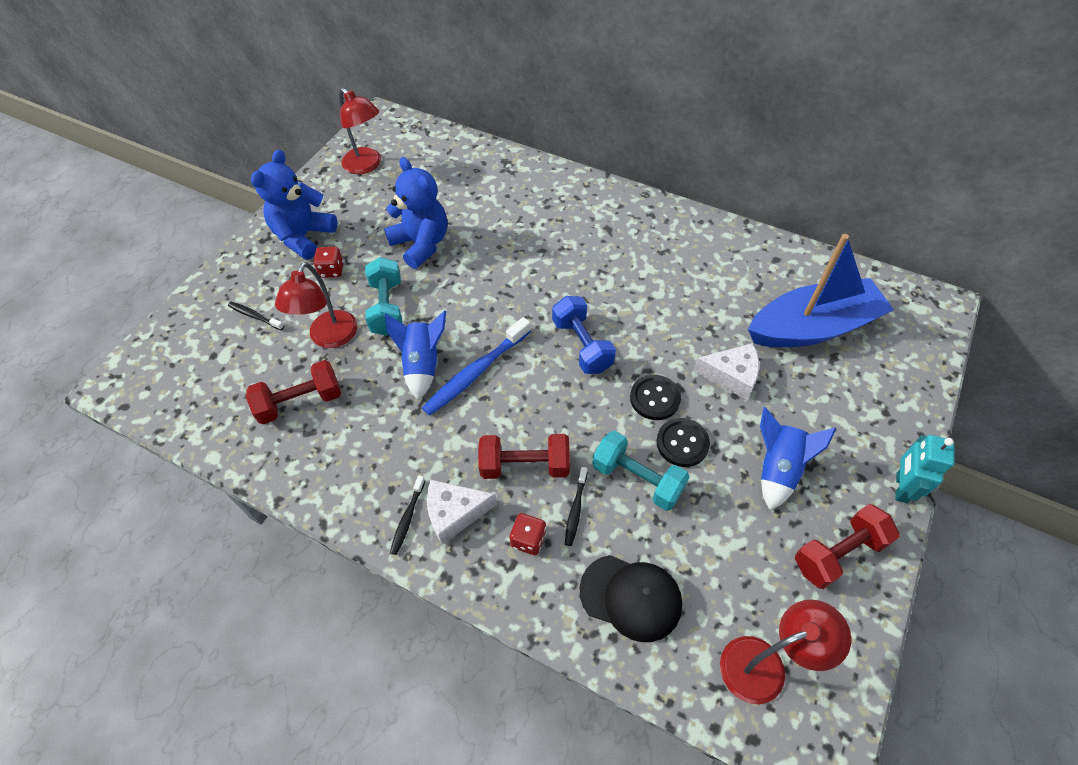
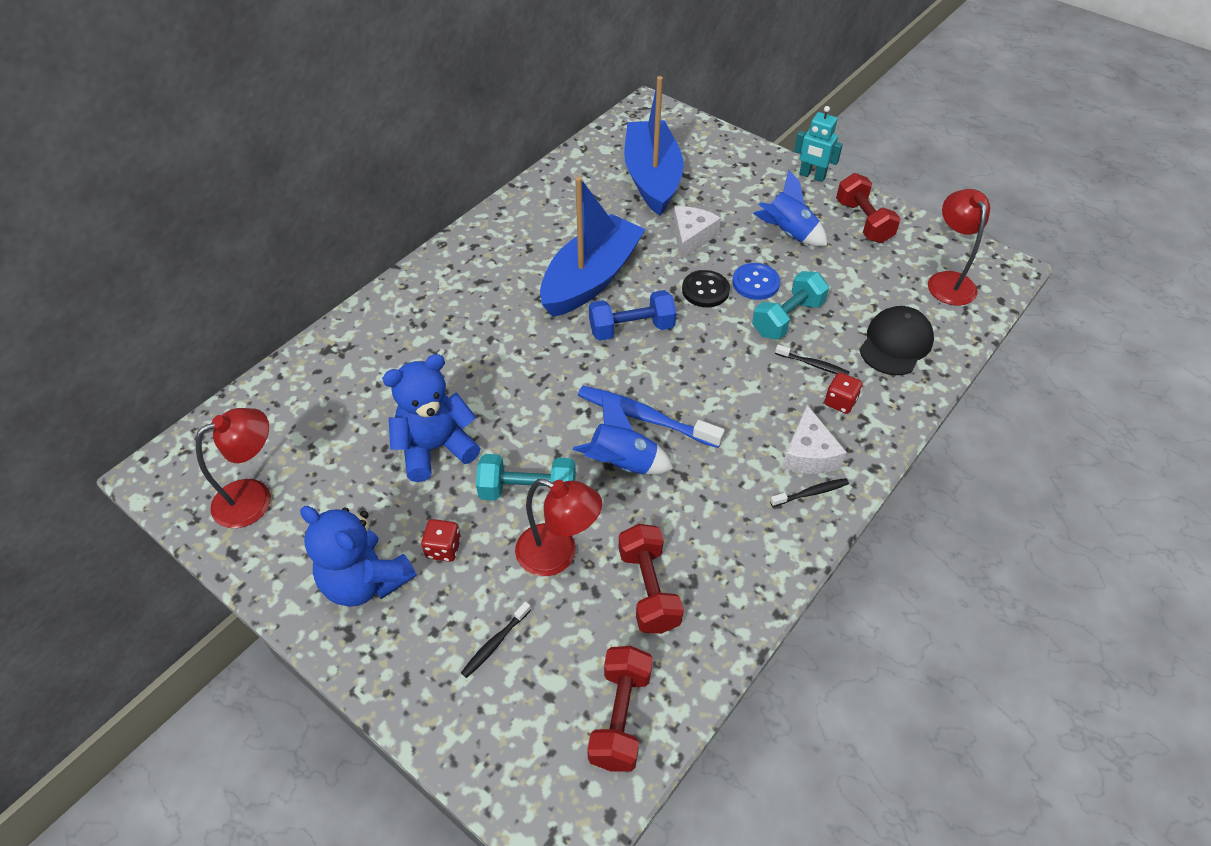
camera: 80 degrees left, 5 degrees down
black toothbrush [390,475,425,555] -> black toothbrush turned 45 degrees counterclockwise [770,478,849,507]
blue toothbrush [422,317,531,416] -> blue toothbrush turned 150 degrees clockwise [578,386,725,448]
red dumbbell [478,434,570,479] -> red dumbbell moved to [587,646,653,772]
black button [656,418,710,467] -> blue button [732,263,780,300]
none -> blue boat [540,177,646,317]

